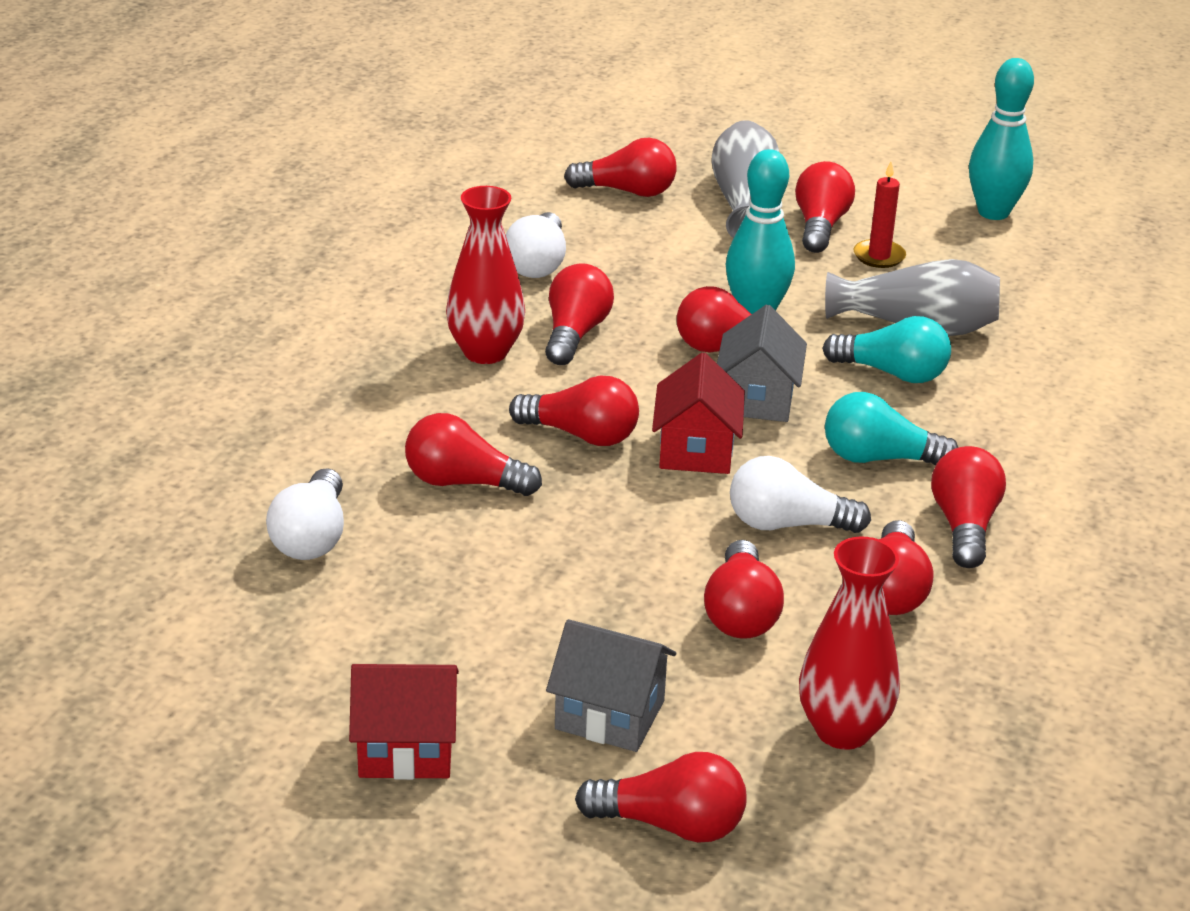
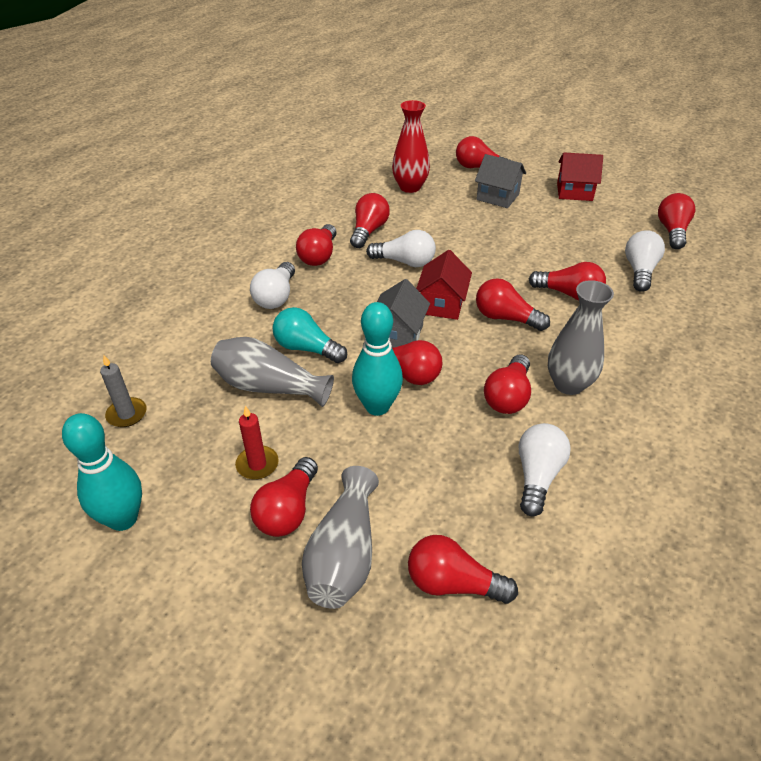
camera: 170 degrees left, 10 degrees up
red vase [446,186,525,364] -> grey vase [548,280,614,395]
red light bulb [704,540,784,639] -> red light bulb moved to [658,193,695,249]
turquoise light bulb [825,392,959,465] -> none
none -> grey candle [100,356,147,427]
none -> white light bulb [250,262,295,309]

